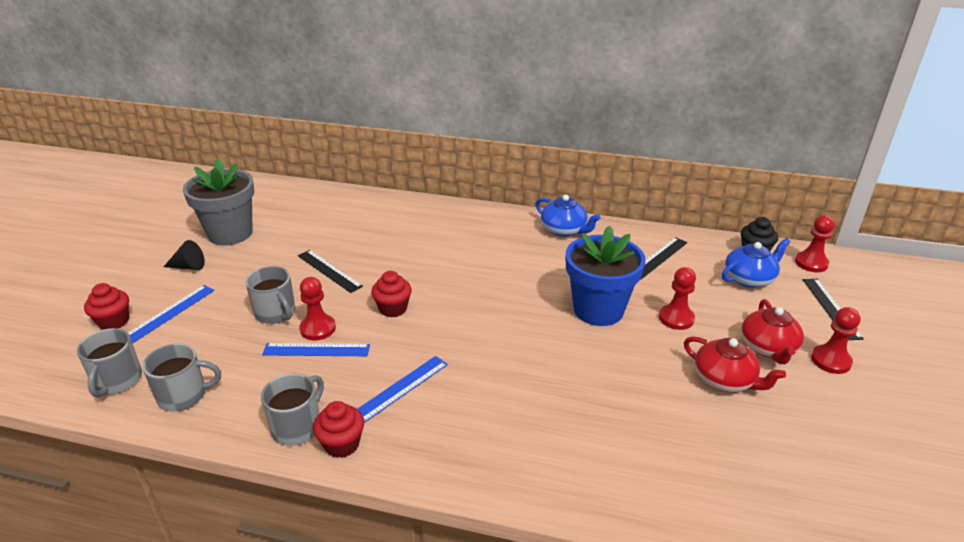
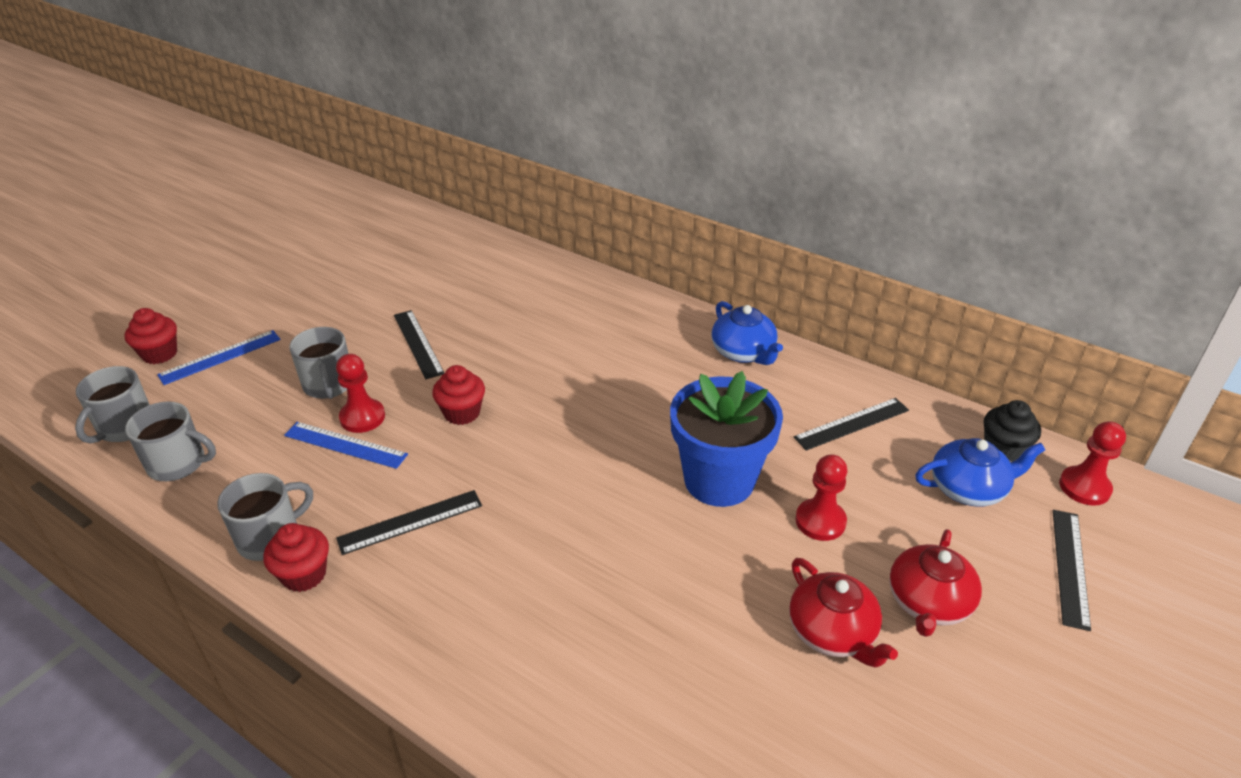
camera: 20 degrees right, 5 degrees up
black cone [164,240,205,270] -> none
grey flower pot [183,158,255,246] -> none
blue ruler [358,356,448,423] -> black ruler [336,490,482,555]
red pawn [811,307,860,374] -> none

